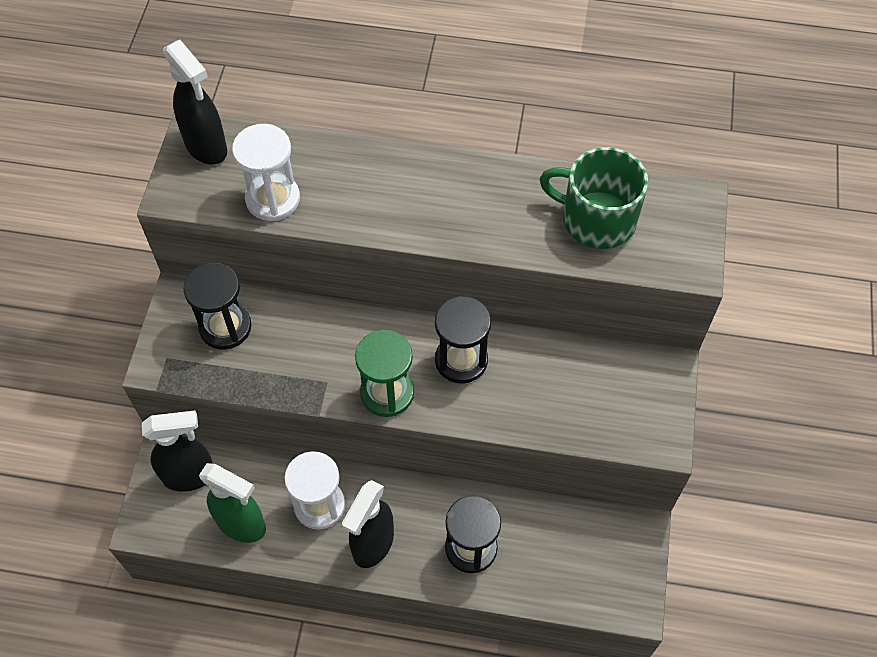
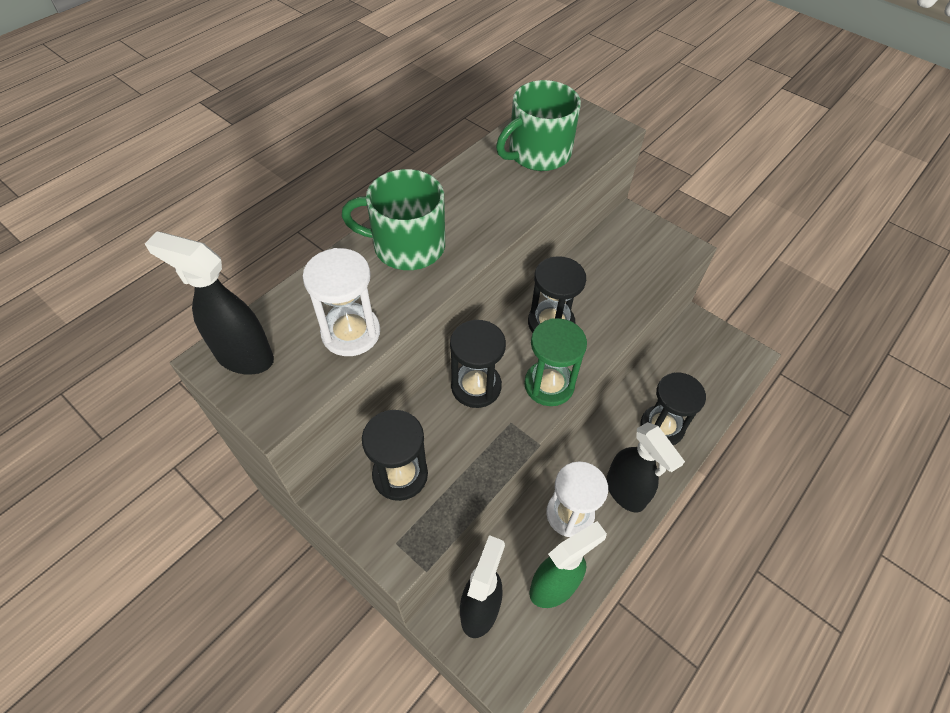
camera: 60 degrees left, 5 degrees down
black spray bottle [163,40,227,165] -> black spray bottle turned 150 degrees counterclockwise [145,231,274,375]
none -> green mug [341,169,445,270]
none -> black hourglass [450,320,506,408]

